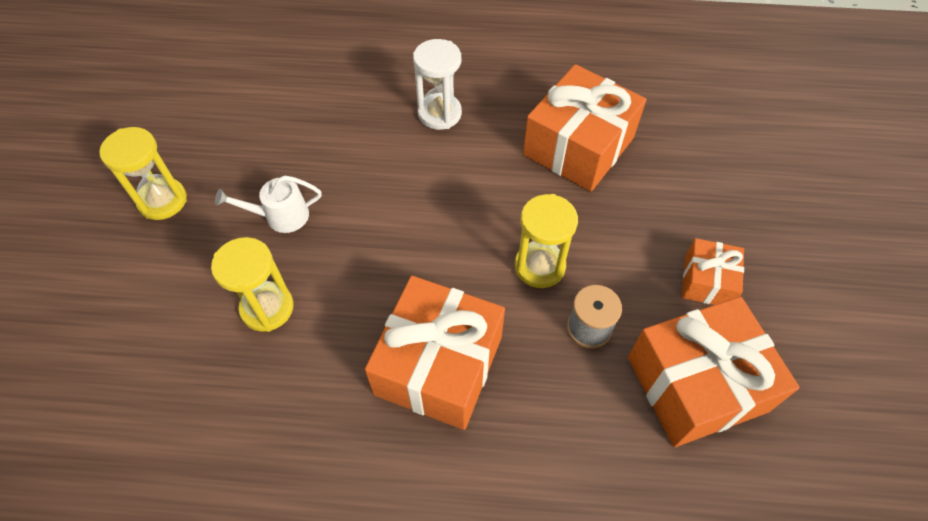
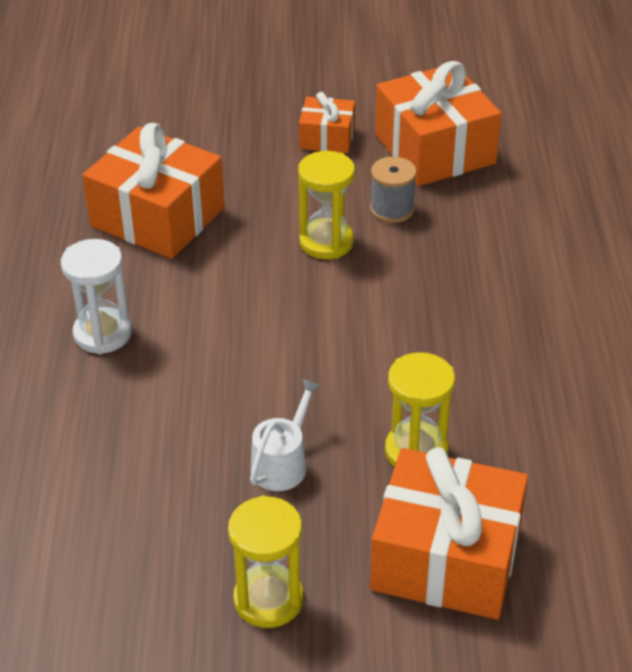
camera: 95 degrees left, 15 degrees down
white watering can [215,176,322,233] -> white watering can turned 135 degrees counterclockwise [250,378,321,491]
orange gift [365,276,505,430] -> orange gift moved to [370,447,528,619]

